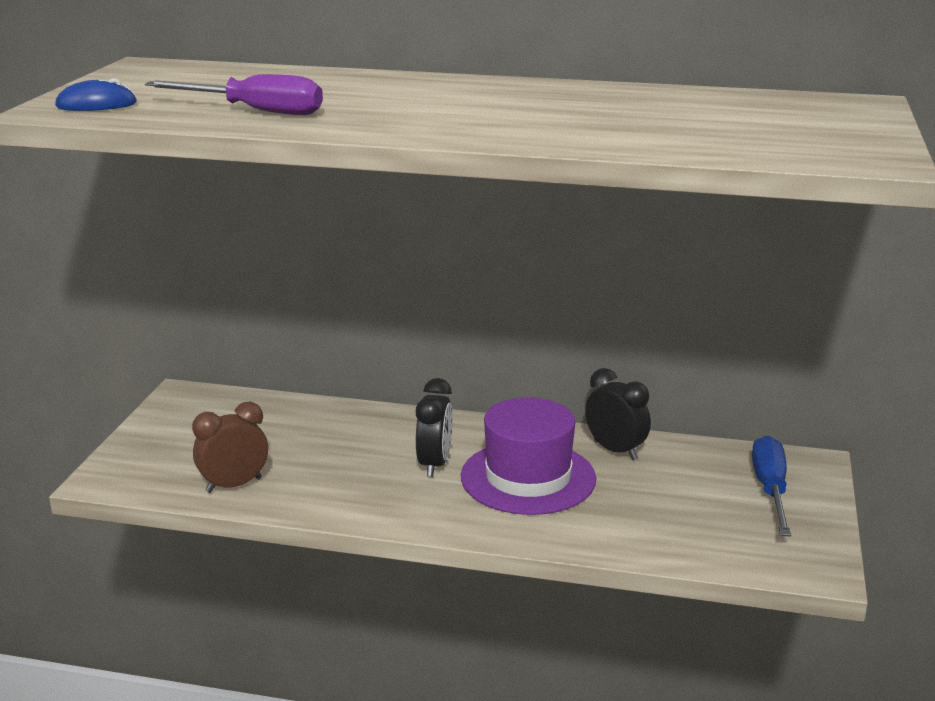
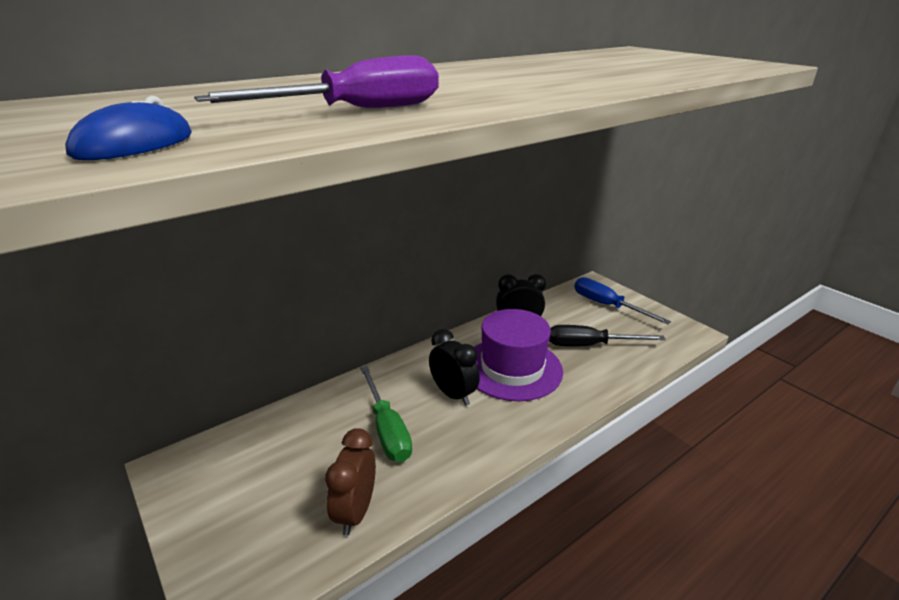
camera: 50 degrees left, 5 degrees up
none -> green screwdriver [360,366,412,462]
none -> black screwdriver [549,325,666,347]

